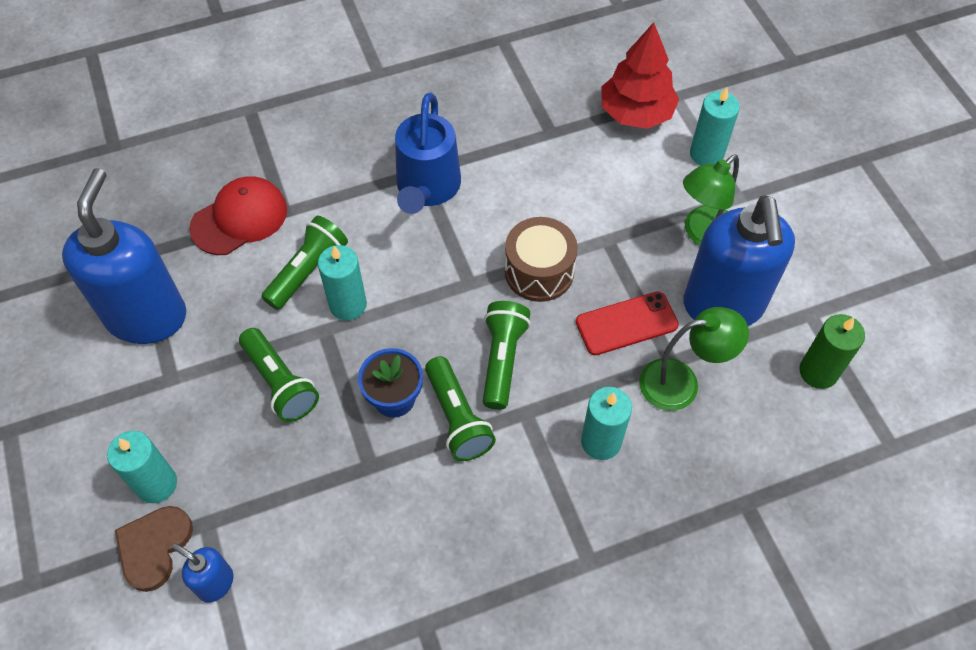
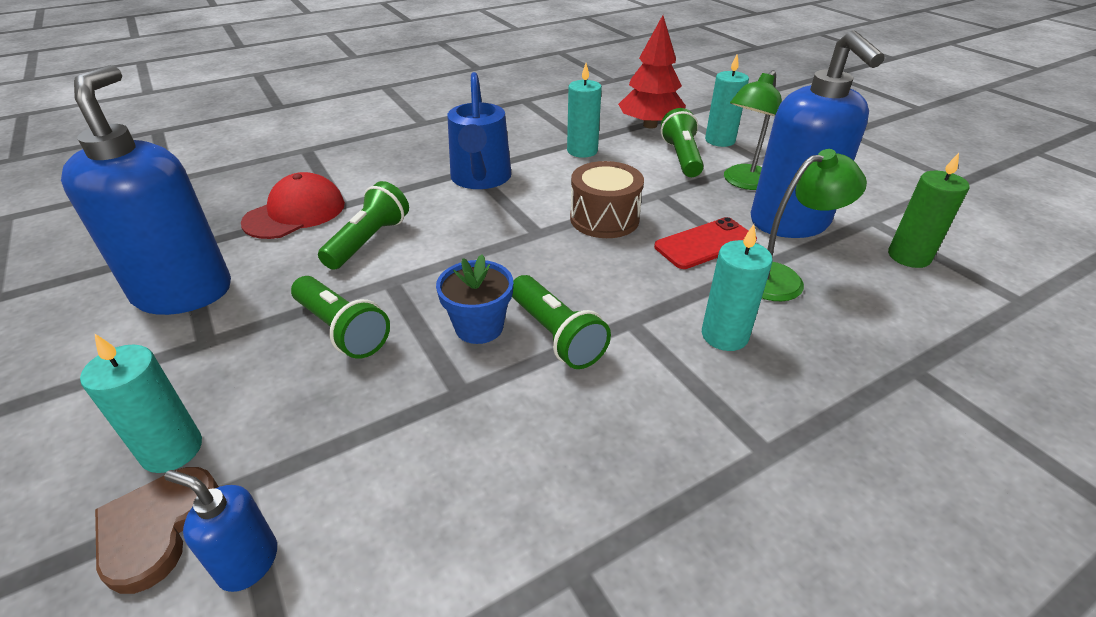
camera: 10 degrees left, 20 degrees down
turquoise candle [318,245,367,320] -> turquoise candle moved to [567,63,602,158]
green flashlight [483,301,531,410] -> green flashlight moved to [661,108,704,177]

